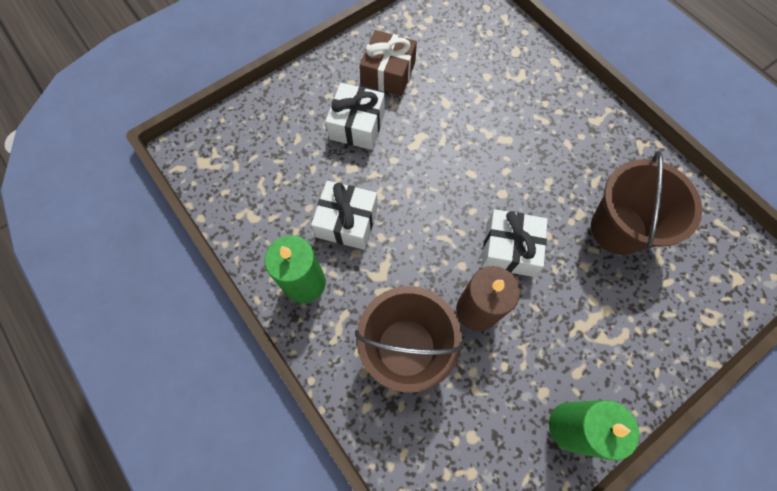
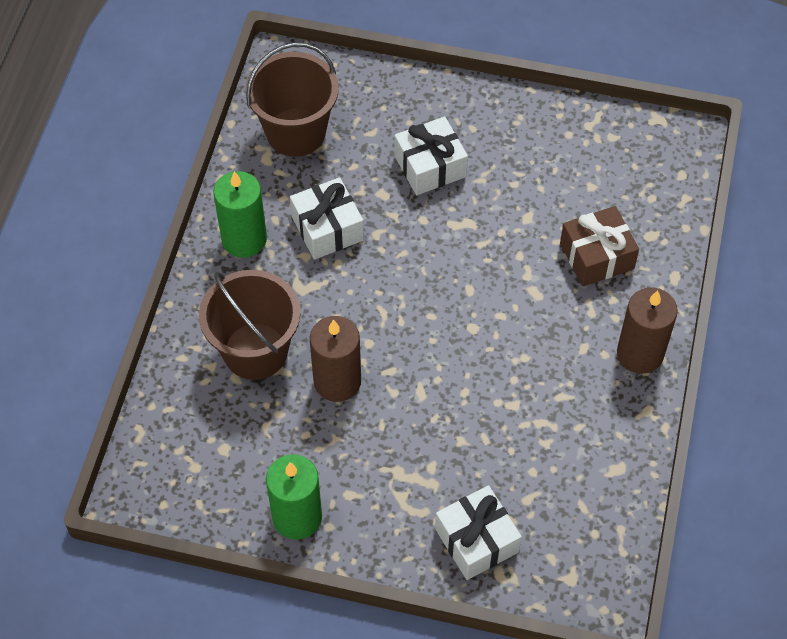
camera: 50 degrees right, 10 degrees down
brown gift [359,30,417,96] -> brown gift moved to [560,206,639,286]
white gift [481,209,548,277] -> white gift moved to [435,485,522,580]
brown bucket [591,151,702,255] -> brown bucket moved to [245,42,339,157]
none -> brown candle [617,287,678,374]

